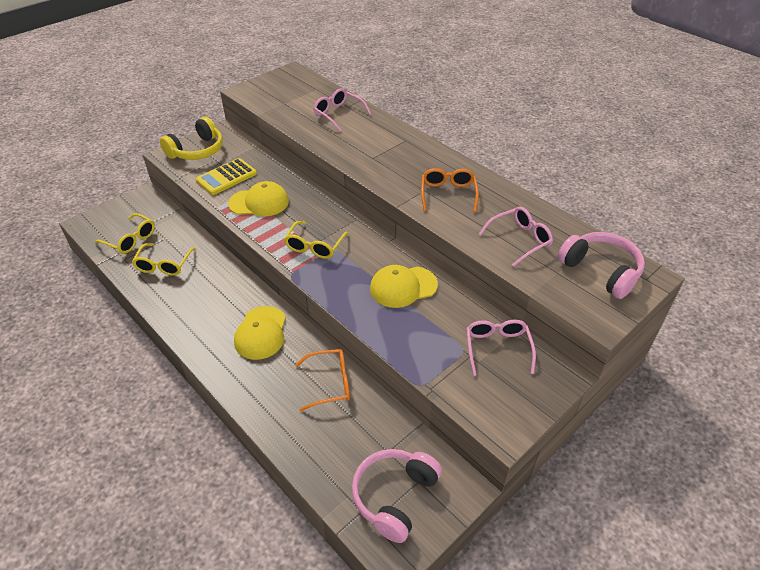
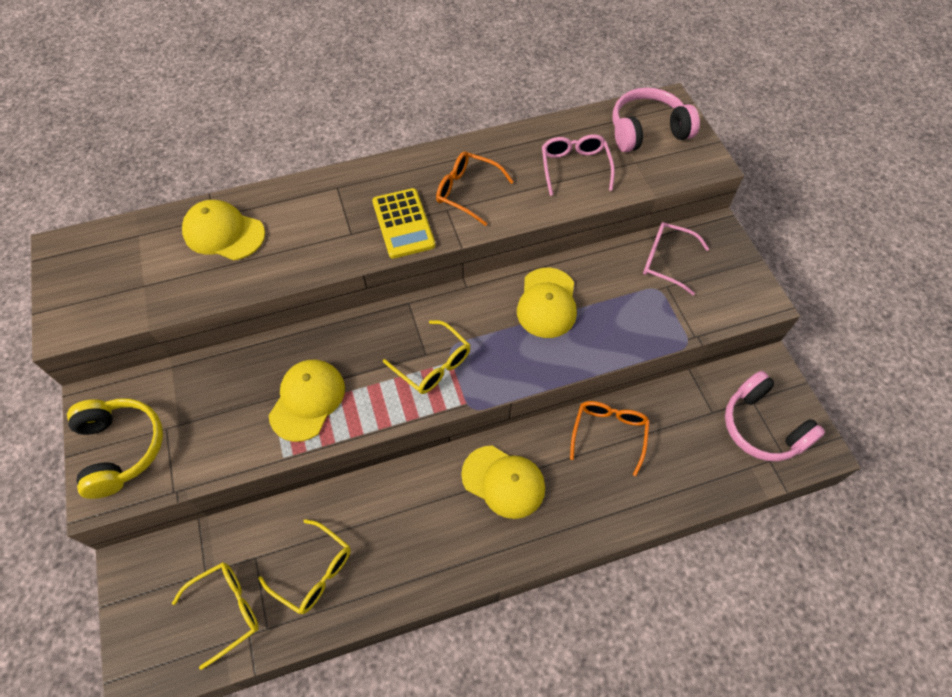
camera: 65 degrees left, 15 degrees up
yellow calculator [196,158,257,195] -> yellow calculator moved to [372,188,435,259]
pink glasses [313,88,371,131] -> yellow cap [182,200,265,260]

